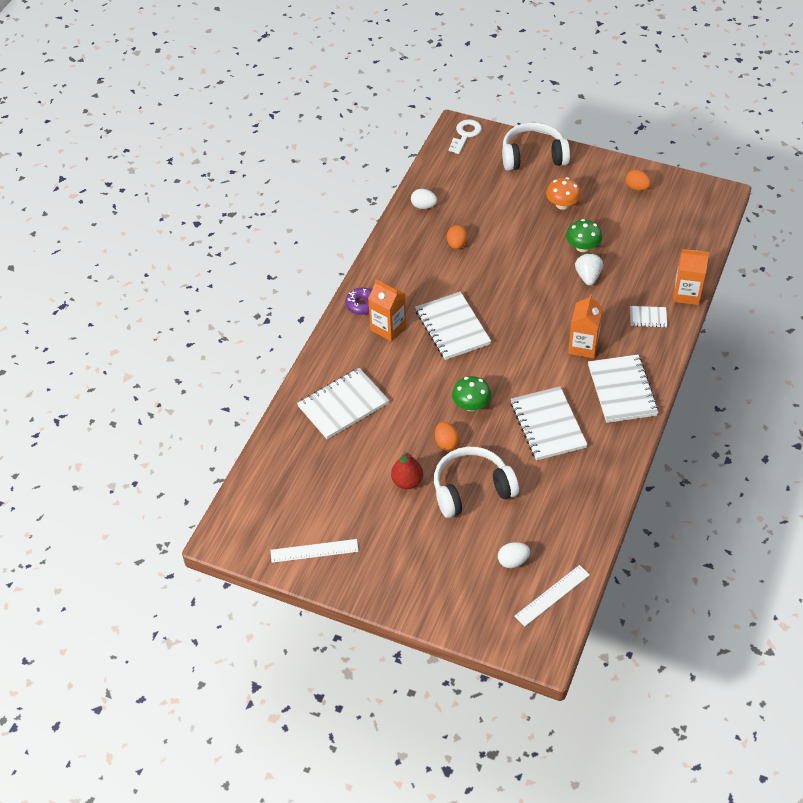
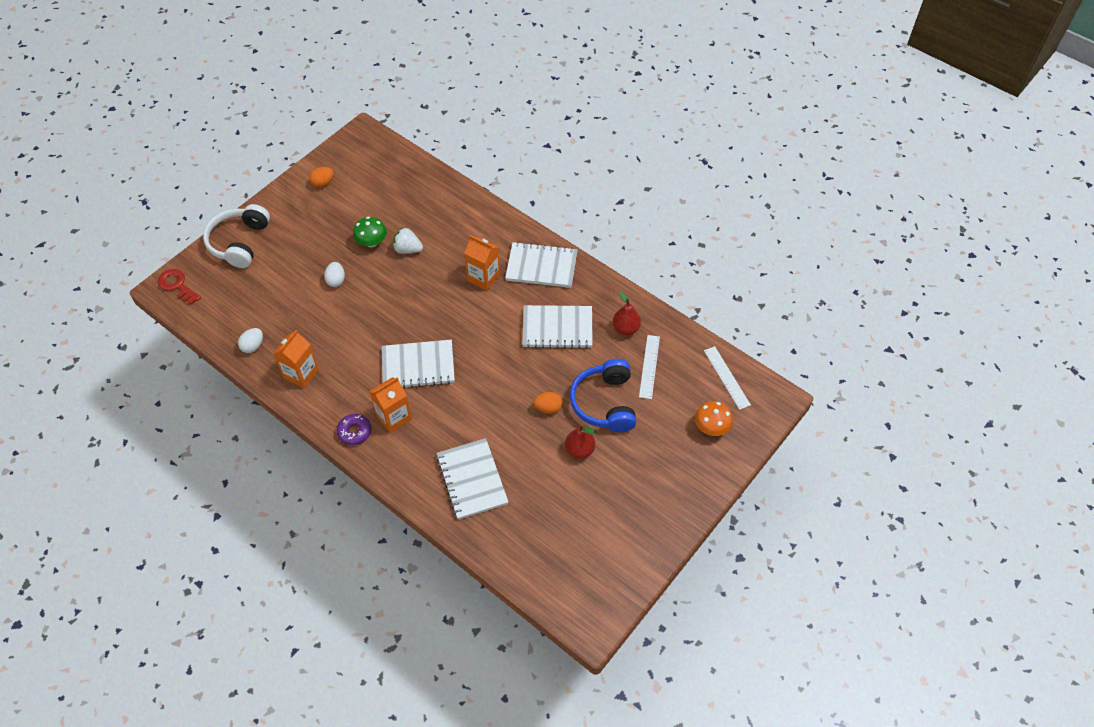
camera: 75 degrees left, 5 degrees up
white ruler [270,539,359,563] -> white ruler moved to [639,335,660,399]
white headphones [434,447,519,518] -> blue headphones [569,359,636,432]
orange egg [447,225,467,249] -> none
white key [449,119,482,154] -> red key [158,269,201,305]
green mushroom [452,376,491,411] -> none
white egg [498,542,530,568] -> white egg moved to [324,262,345,287]
orange mushroom [546,177,581,210] -> orange mushroom moved to [695,401,733,436]
white notebook [630,306,667,328] -> none
orange carton [673,249,709,305] -> orange carton moved to [274,330,319,388]
none -> red pear [613,291,641,335]

